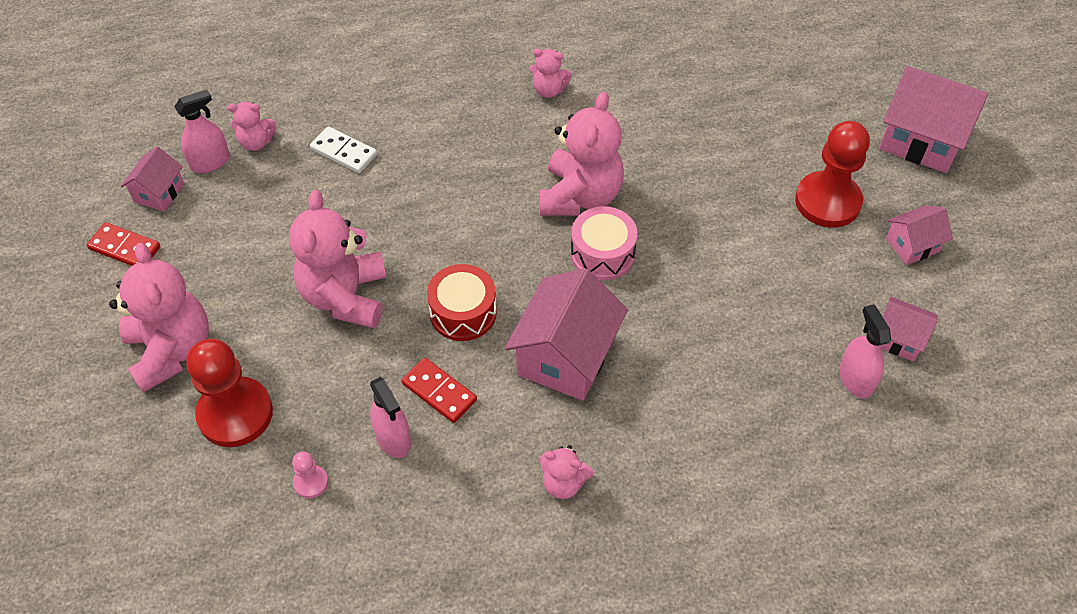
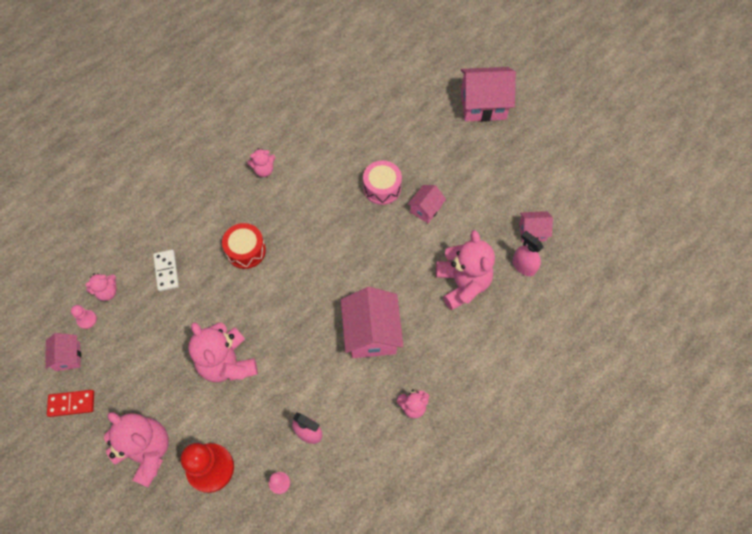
camera: 30 degrees left, 10 degrees up
pink spray bottle [174,90,230,173] -> pink pawn [71,305,97,329]
white domino [310,126,377,173] -> white domino turned 75 degrees clockwise [153,250,179,291]
red domino [401,358,477,423] -> none
red drum [427,264,497,341] -> red drum moved to [222,223,266,269]
pink teddy bear [540,91,624,216] -> pink teddy bear moved to [436,230,495,310]
pink drum [571,206,637,280] -> pink drum moved to [363,161,402,205]
red pawn [795,121,870,228] -> none
pink house [886,205,953,265] -> pink house moved to [408,185,446,223]

